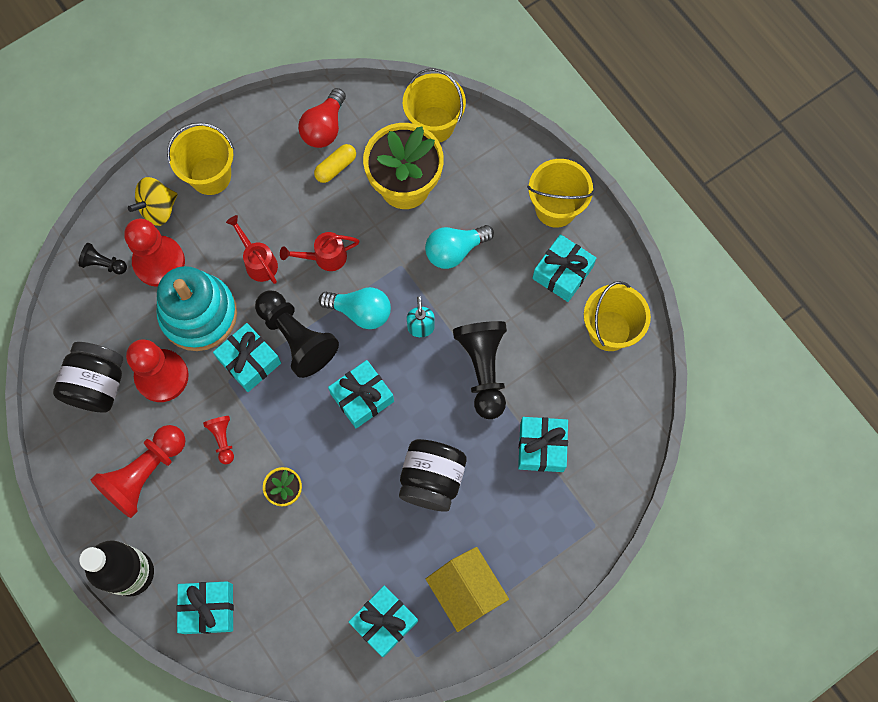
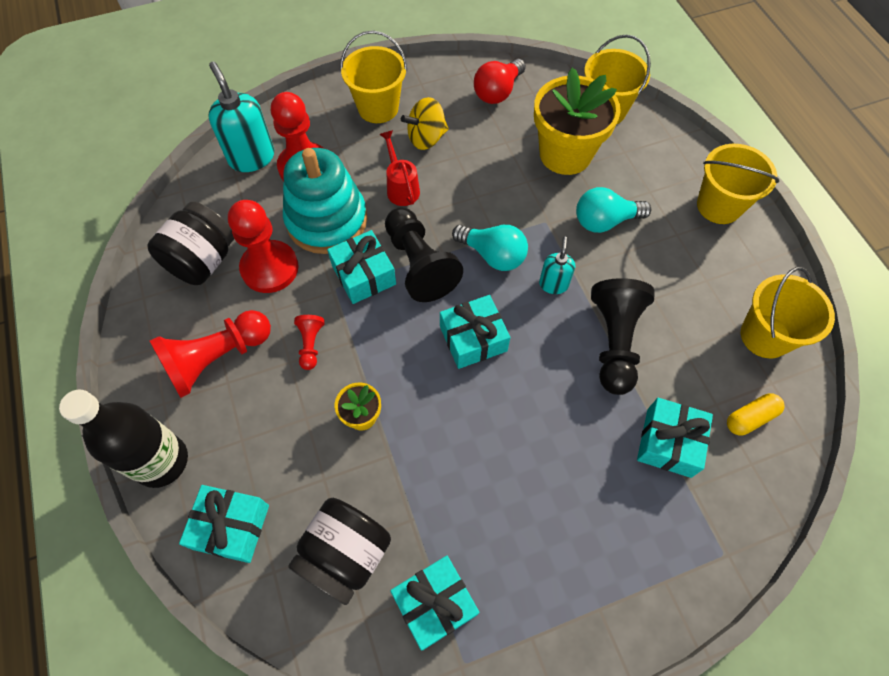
camera: 15 degrees right, 10 degrees down
black pawn [79,243,127,274] -> turquoise soap dispenser [208,62,274,172]
yellow spinning top [128,177,177,226] -> yellow spinning top moved to [401,97,449,150]
red watering can [280,232,360,271] -> none
yellow capsule [314,144,356,183] -> yellow capsule moved to [727,393,784,435]
black jar [399,439,466,512] -> black jar moved to [288,498,391,605]
yellow house [426,547,509,632] -> none
turquoise gift [532,234,596,302] -> none

